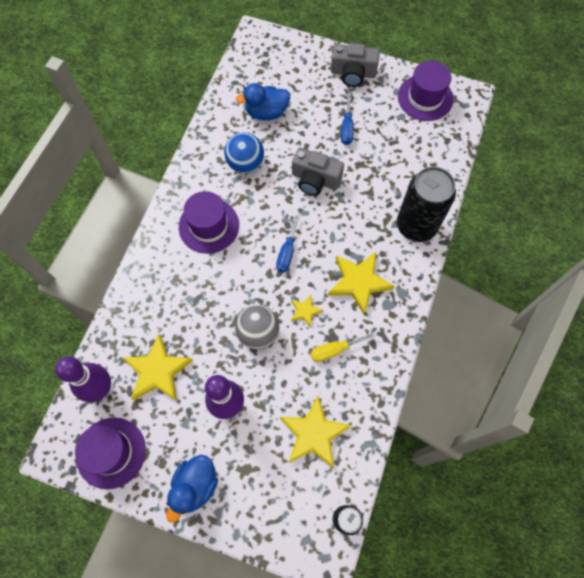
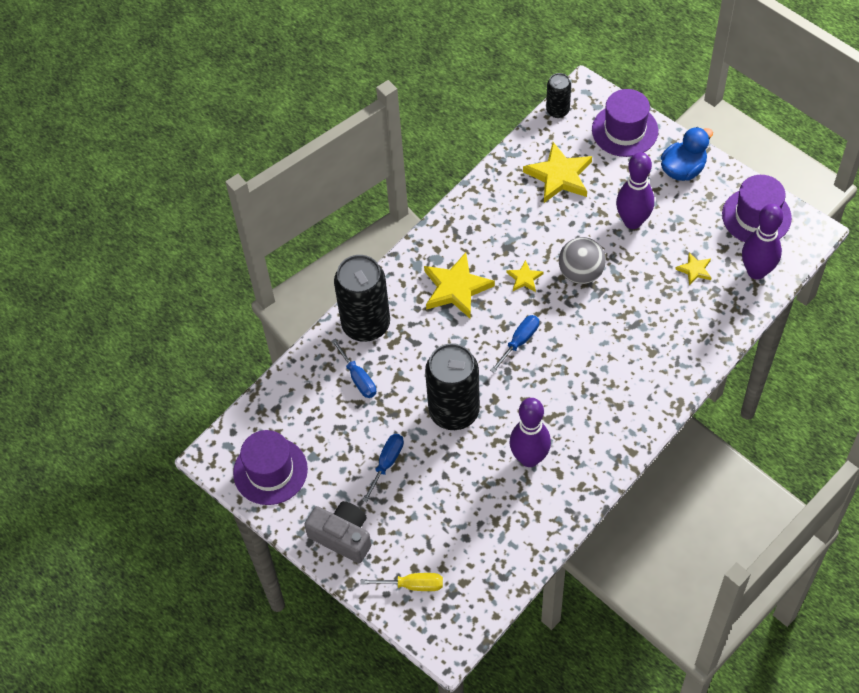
camera: 155 degrees left, 10 degrees down
yellow star [123,334,193,401] -> yellow star [675,252,712,285], size x0.50
purple hat [179,191,239,254] -> purple hat moved to [592,89,658,157]
blue ball [224,132,264,173] -> purple bowling pin [509,398,551,467]
blue duck [236,83,290,120] -> none
grey camera [292,148,344,196] -> black can [425,343,480,430]
yellow screwdriver [310,332,377,362] -> yellow screwdriver moved to [360,573,443,591]
none -> blue screwdriver [331,339,376,398]

